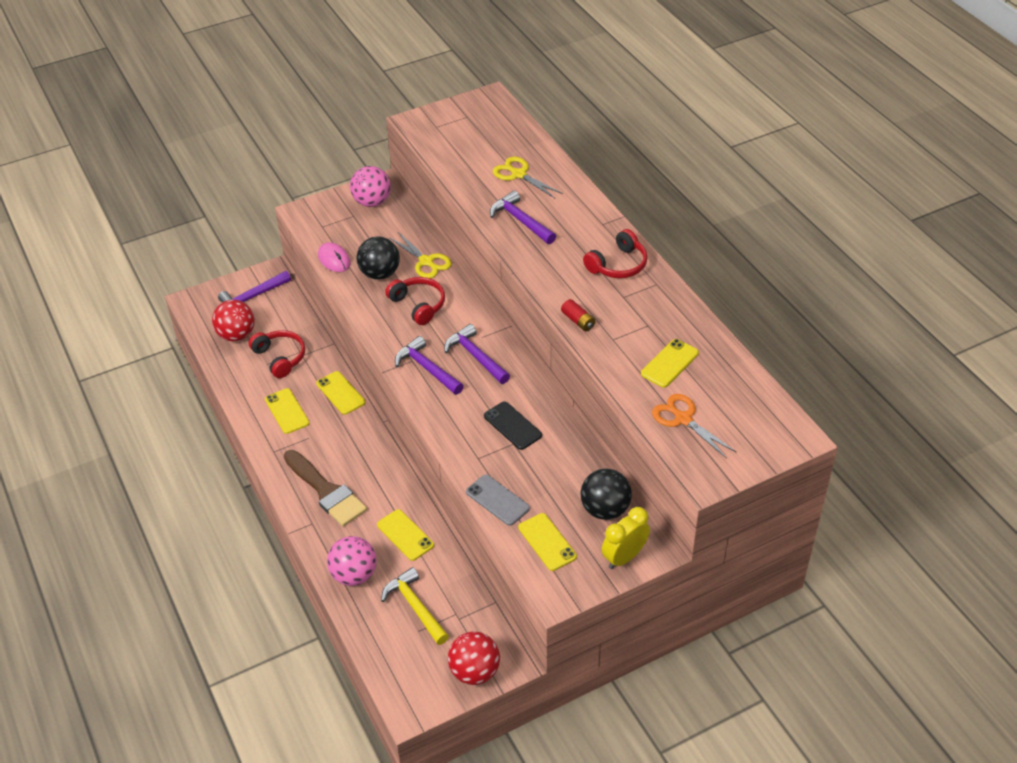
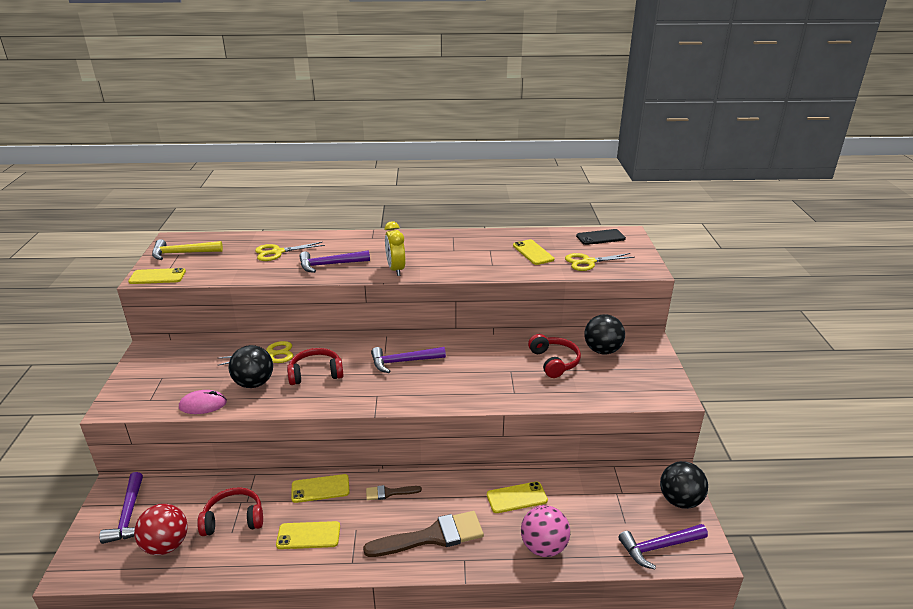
camera: 65 degrees left, 15 degrees down
pink ball [350,166,391,207] -> none
yellow hammer [381,567,449,645] -> yellow hammer moved to [152,239,223,260]
purple hammer [395,336,464,395] -> purple hammer moved to [618,524,708,569]
red ball [448,631,500,685] -> black ball [660,461,708,509]
grey phone [466,475,530,526] -> none
black phone [484,401,542,450] -> black phone moved to [576,229,626,245]
yellow phone [518,513,577,571] -> yellow phone moved to [128,268,186,284]
red battery [561,299,595,331] -> none
red headphones [583,229,648,278] -> red headphones moved to [528,334,581,378]
yellow clock [602,507,650,569] -> yellow clock moved to [384,221,406,276]
orange scissors [652,394,736,459] -> yellow scissors [565,253,635,271]
none -> brown brush [366,485,422,500]

